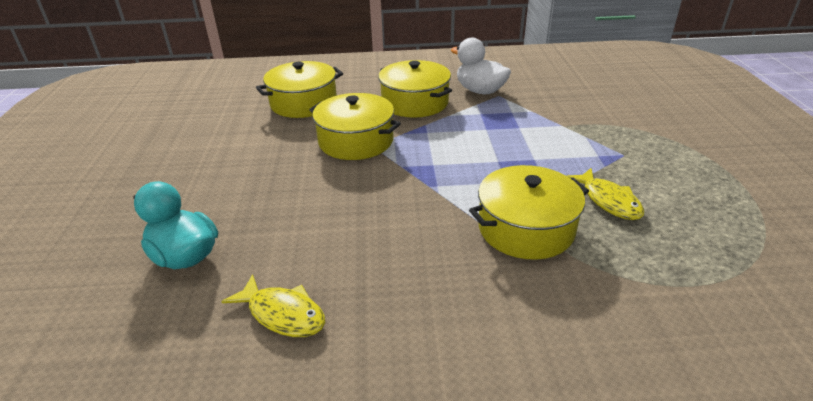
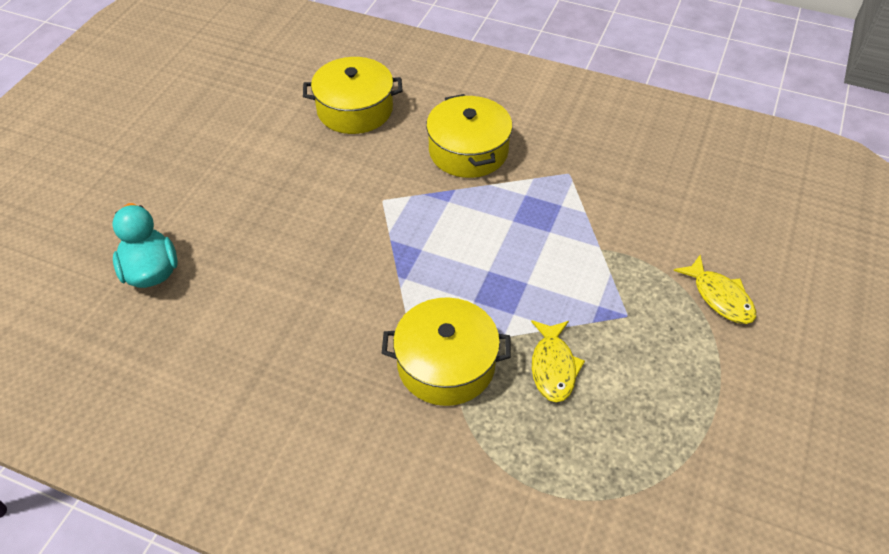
camera: 25 degrees right, 15 degrees up
yellow fish [221,274,325,337] -> yellow fish moved to [673,255,756,324]
yellow pot [309,93,401,160] -> none
white duck [451,38,511,94] -> none

